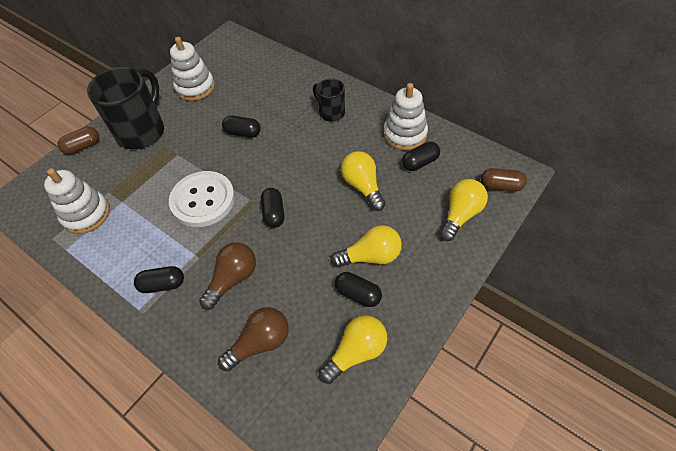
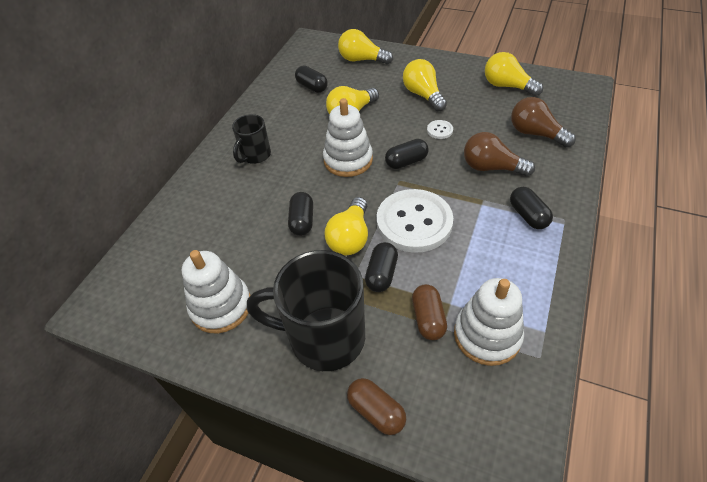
camera: 105 degrees left, 5 degrees down
black capsule [335,272,382,307] -> black capsule moved to [365,242,398,292]
white stacking toy [383,83,428,150] -> white stacking toy moved to [323,98,373,177]
brown capsule [481,168,527,192] -> brown capsule moved to [412,284,447,340]
none -> yellow light bulb [325,197,368,255]
none -> white button [427,120,453,139]

